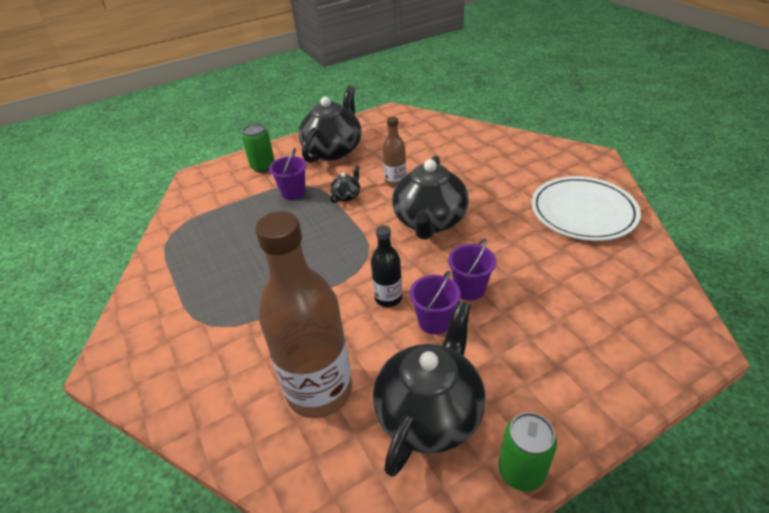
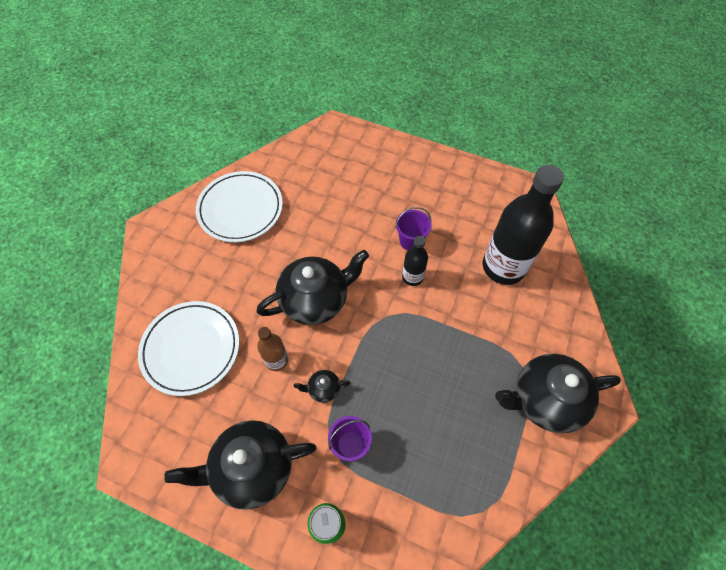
camera: 130 degrees left, 20 degrees up
brown bottle [255,211,352,418] -> black bottle [483,165,564,285]
black teapot [373,301,485,477] -> black teapot moved to [495,354,621,433]
purple bucket [448,239,497,300] -> none
green can [498,412,557,491] -> none
none -> white plate [138,301,239,396]

